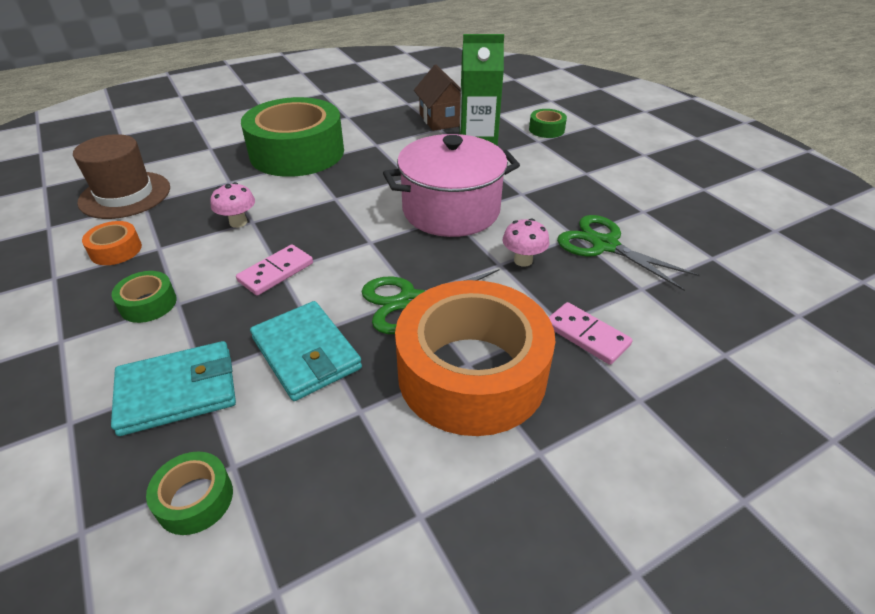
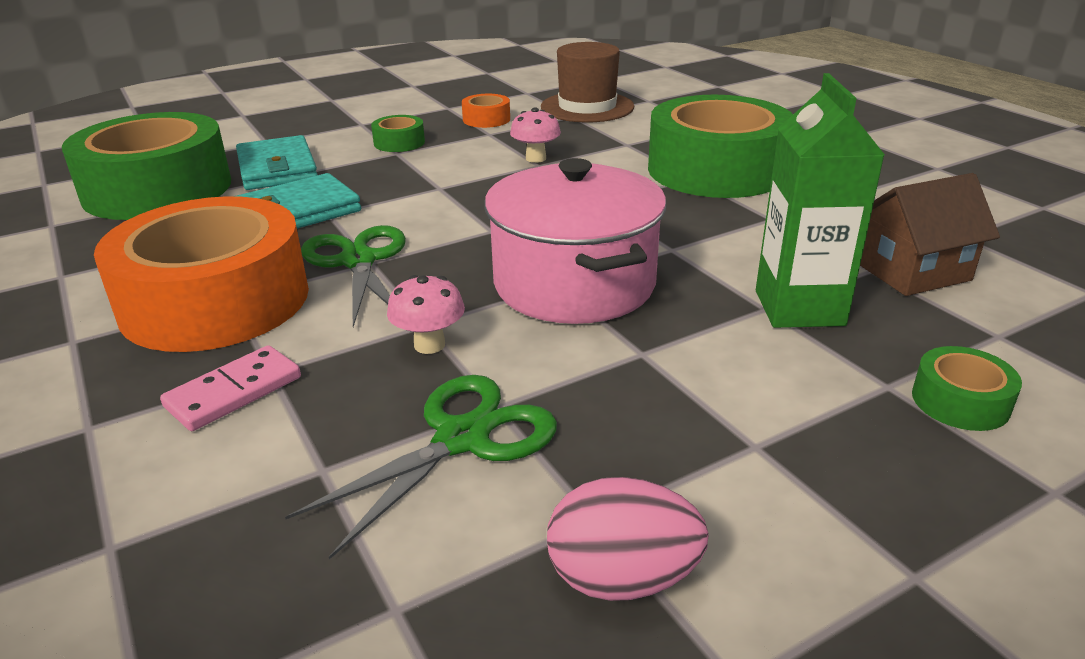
camera: 90 degrees right, 10 degrees down
green tape [146,451,233,535] -> green tape [62,112,231,220], size x2.46
pink domino [236,244,313,296] -> none
none -> pink egg [547,477,709,601]

